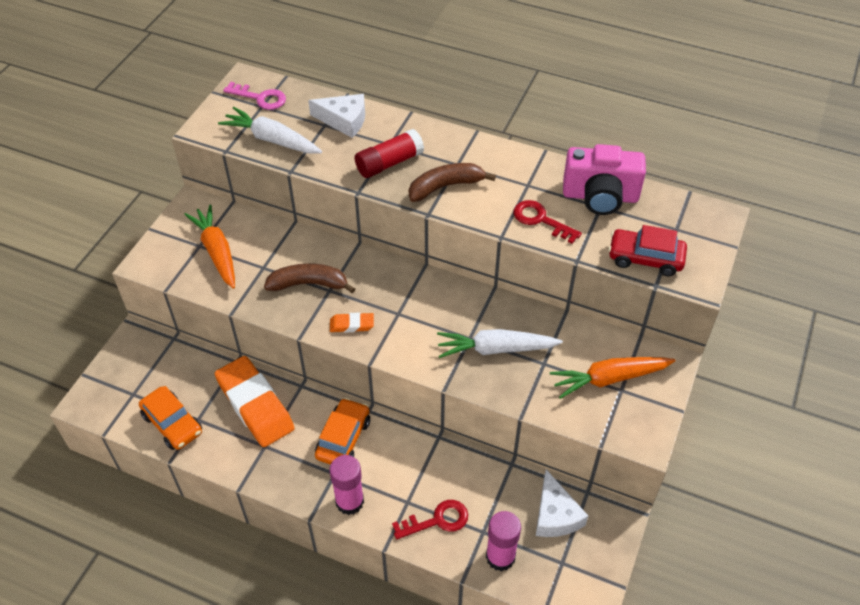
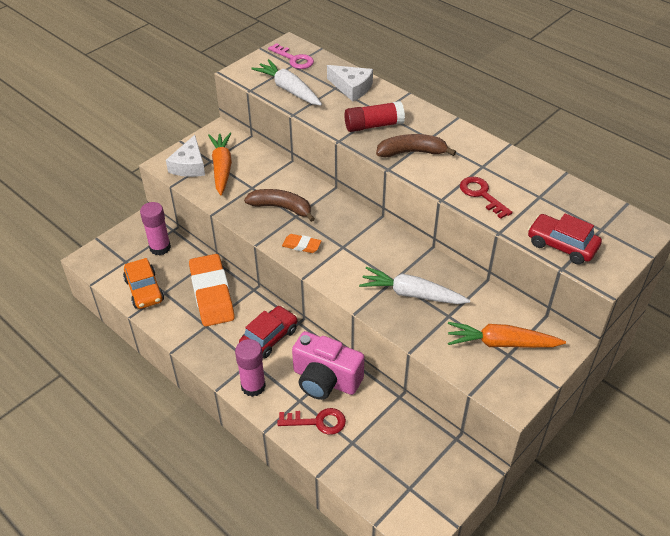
camera: 20 degrees right, 5 degrees down
orange car [315,398,370,465] -> red car [239,306,297,358]
pink glue stick [486,511,521,571] -> pink glue stick moved to [140,202,171,256]
white cheese [536,469,588,537] -> white cheese moved to [166,135,205,177]
pink camera [563,144,646,215] -> pink camera moved to [292,331,365,400]

